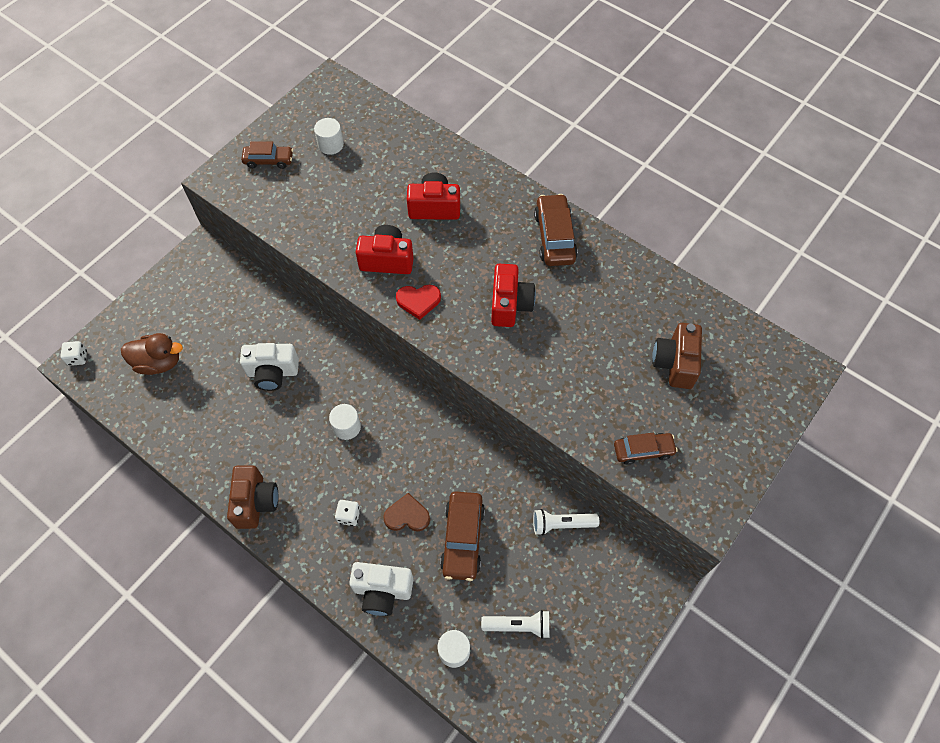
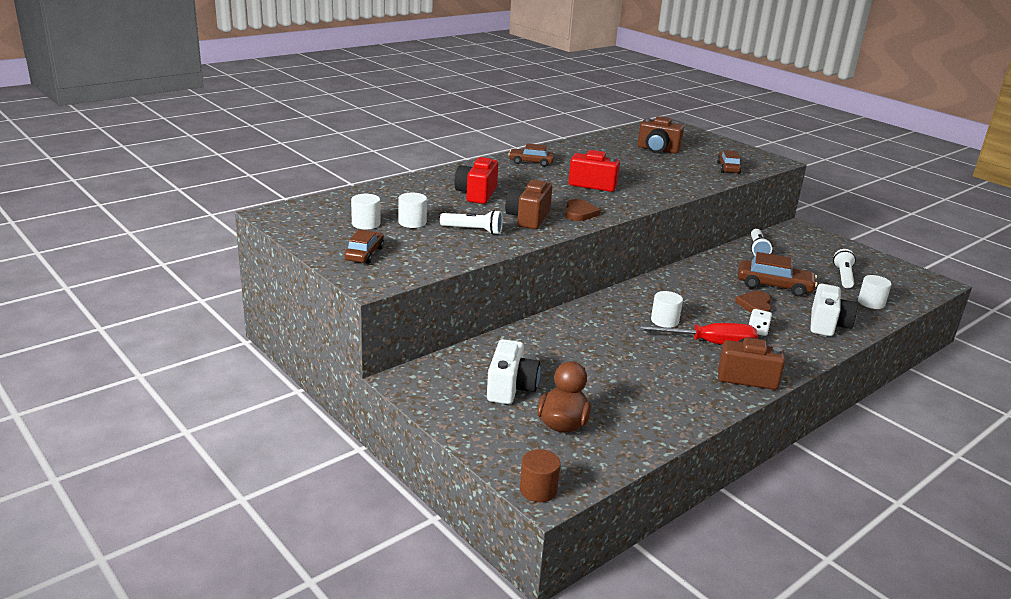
camera: 80 degrees left, 35 degrees down
white dice [60,341,87,366] -> brown cylinder [519,449,561,502]
white camera [240,343,299,391] -> white camera moved to [487,339,540,404]
red camera [356,225,414,274] -> brown camera [505,178,552,229]
red heart [396,285,441,320] -> brown heart [565,199,600,221]
brown car [534,194,578,266] -> brown car [508,143,554,167], size x0.65
none -> white cylinder [399,193,427,228]
none -> white flashlight [440,210,503,235]
none -> red screwdriver [634,323,758,345]

